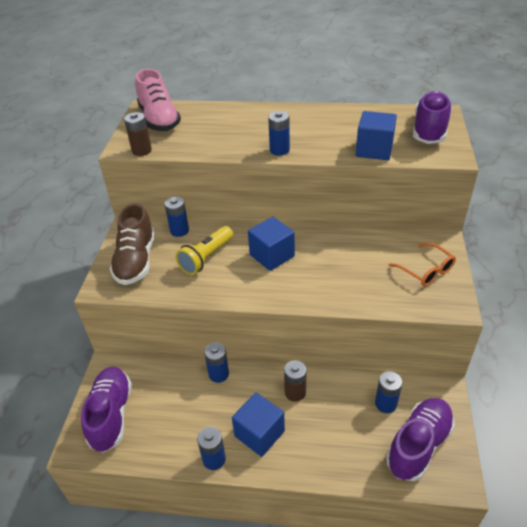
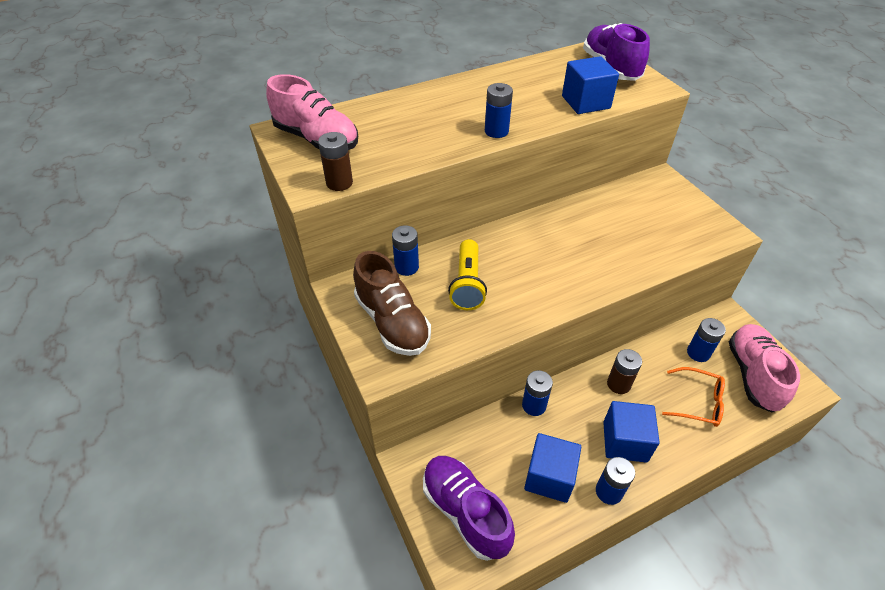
camera: 35 degrees left, 5 degrees up
blue cube [248,217,295,271] -> blue cube moved to [524,433,581,503]
purple shoe [386,398,455,481] -> pink shoe [729,324,800,413]
orange glasses [389,243,456,286] -> orange glasses moved to [662,367,725,427]

